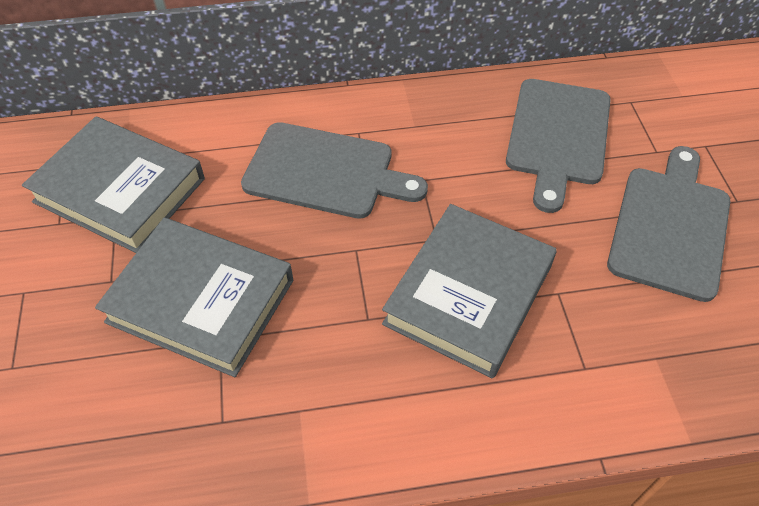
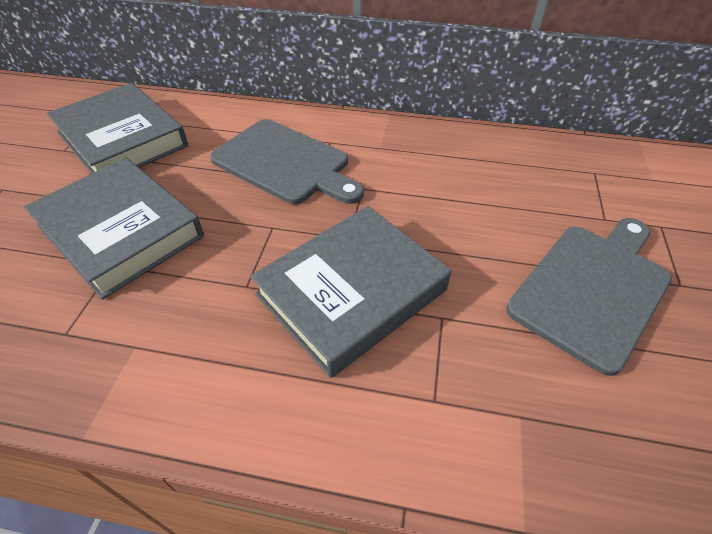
camera: 20 degrees right, 5 degrees down
grey cutting board [506,79,611,213] -> none

